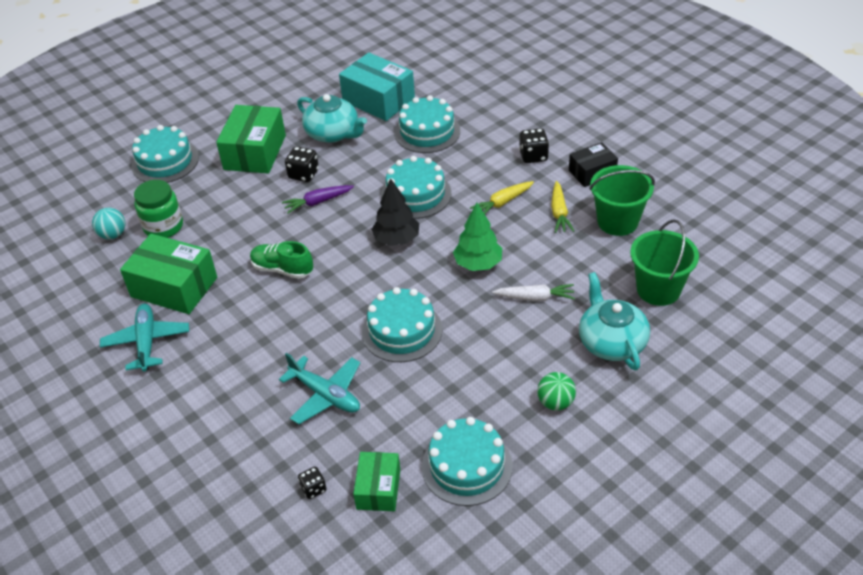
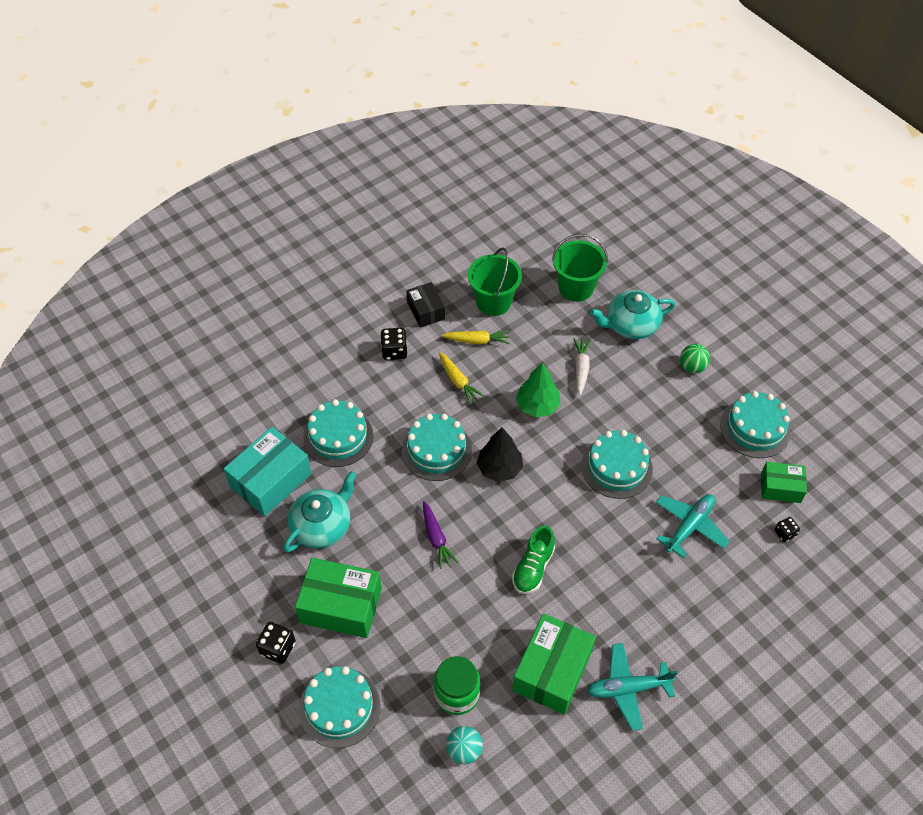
camera: 90 degrees left, 10 degrees up
black dice [285,146,319,182] -> black dice moved to [256,622,296,664]

